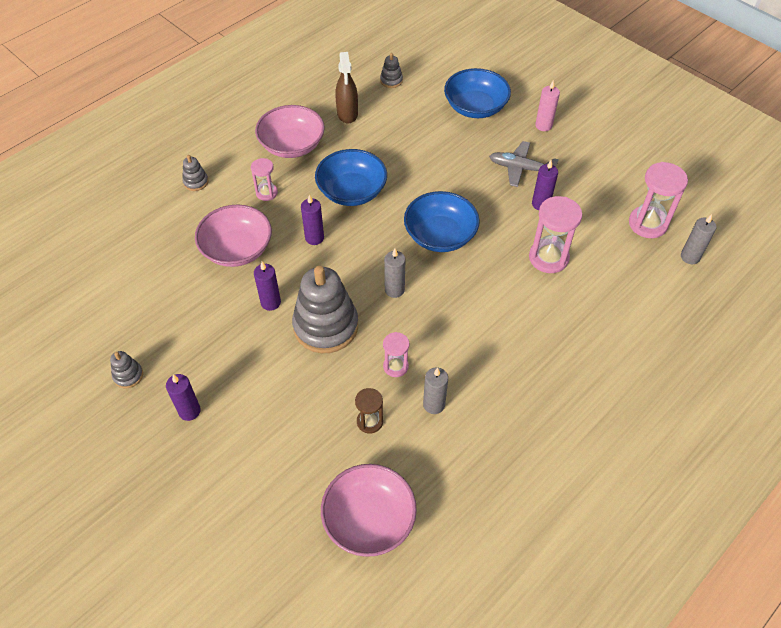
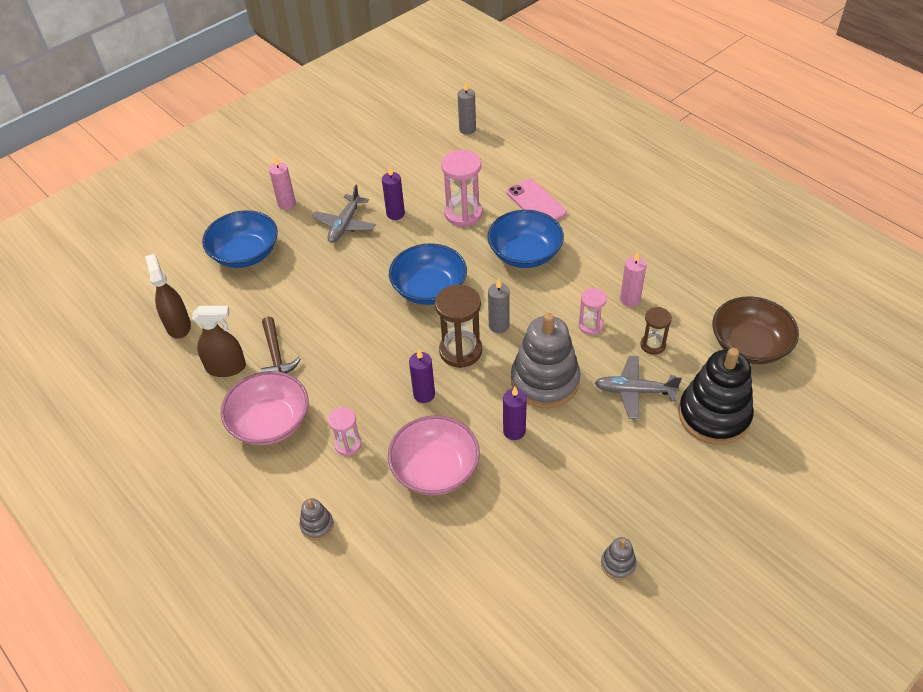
camera: 85 degrees left, 5 degrees down
purple candle [166,374,201,421] -> none
blue bowl [315,149,387,206] -> blue bowl moved to [487,210,564,268]
pink bowl [321,464,417,557] -> brown bowl [713,296,799,364]
grey stacking toy [380,53,403,88] -> brown spray bottle [145,254,191,339]
grey candle [423,368,448,414] -> pink candle [620,252,647,307]
pink hourglass [629,162,688,238] -> none
none -> brown hammer [261,317,301,373]
none -> brown hourglass [435,285,482,368]
none -> pink phone [507,179,567,221]
none -> grey plane [595,356,682,419]
none -> black stacking toy [678,348,754,445]

